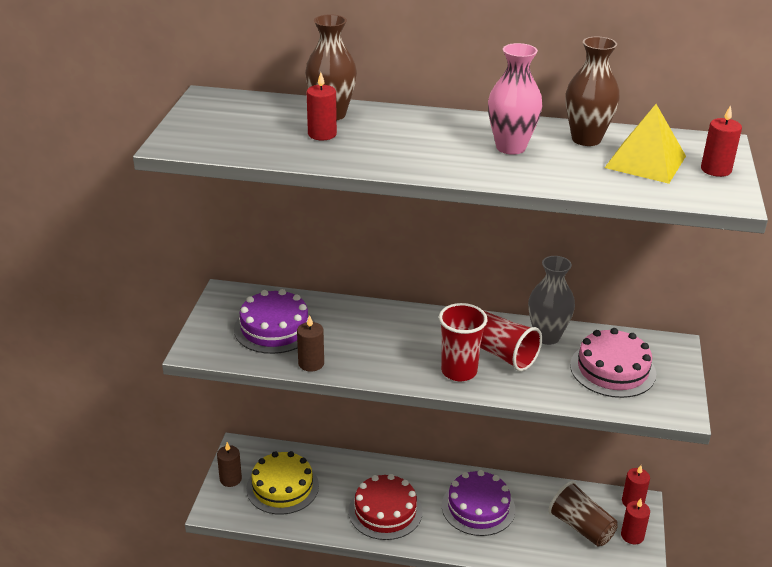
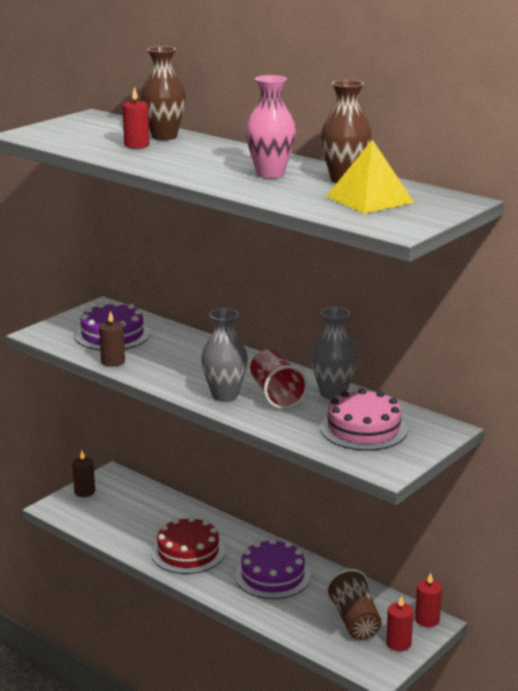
camera: 30 degrees right, 10 degrees down
yellow cake [246,451,319,515] -> none
red cup [439,303,488,381] -> grey vase [201,308,248,402]
red candle [701,105,742,177] -> none

